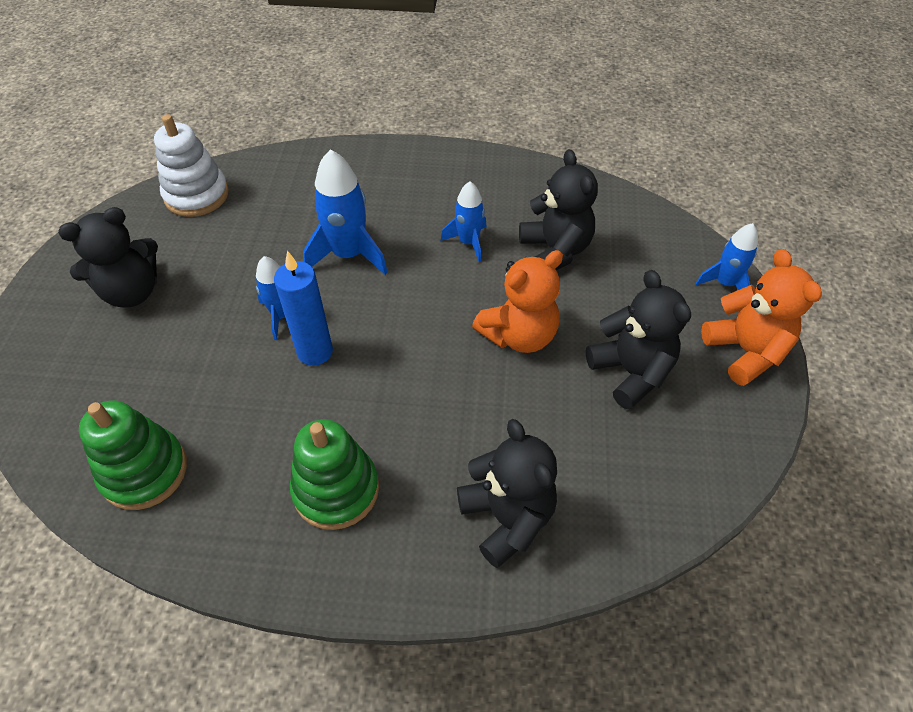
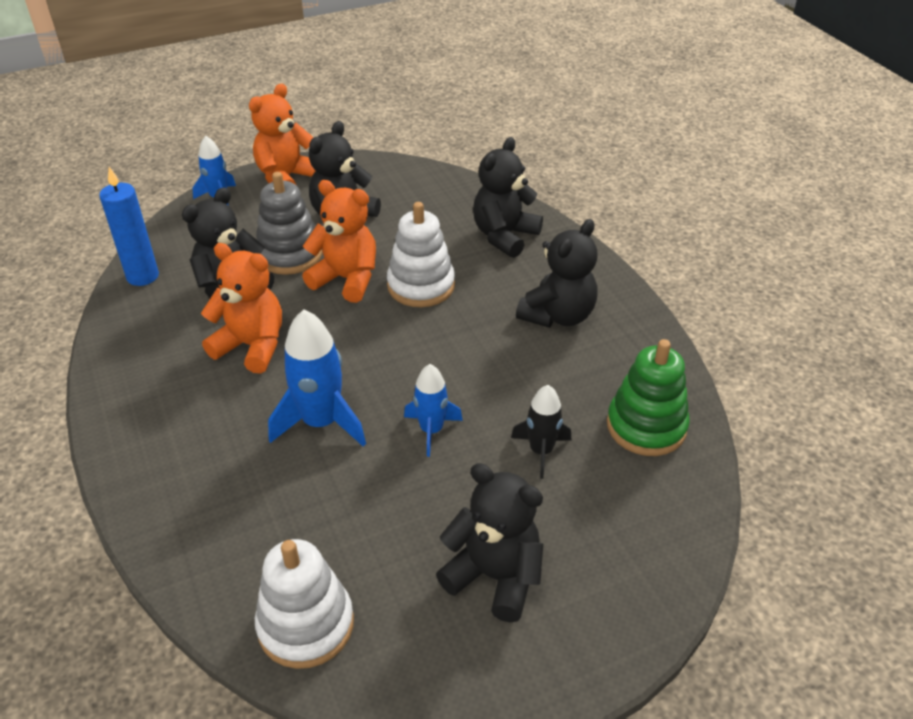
camera: 120 degrees left, 10 degrees down
blue candle [274,251,333,366] -> blue candle moved to [99,167,159,286]
green stacking toy [290,419,379,530] -> black teddy bear [516,219,598,328]
blue rocket [441,181,486,262] -> orange teddy bear [201,243,282,374]
none -> grey stacking toy [256,172,322,275]
none -> white stacking toy [387,202,455,307]
none -> black rocket [511,385,571,479]

